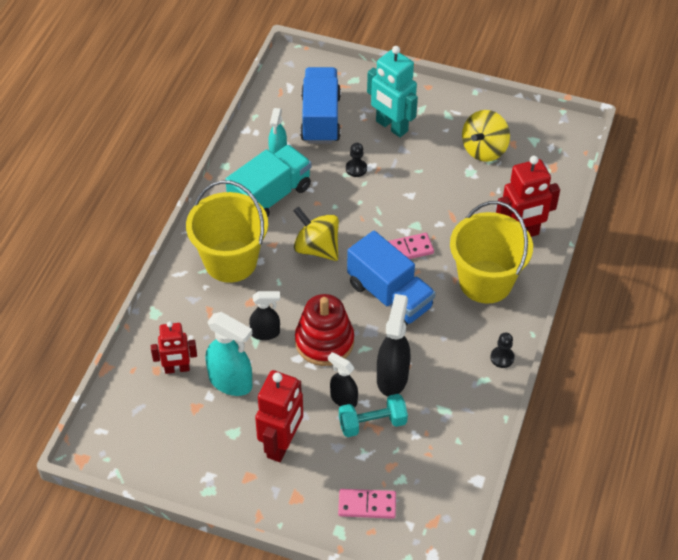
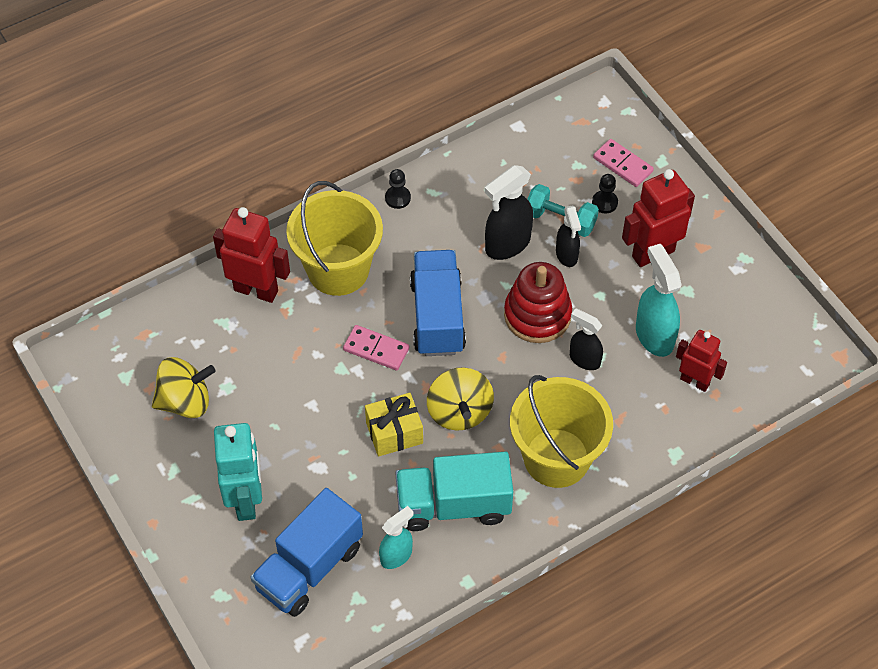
camera: 140 degrees left, 5 degrees up
black pawn [346,143,367,177] -> black pawn moved to [592,174,618,213]
none -> yellow gift [365,393,423,457]

